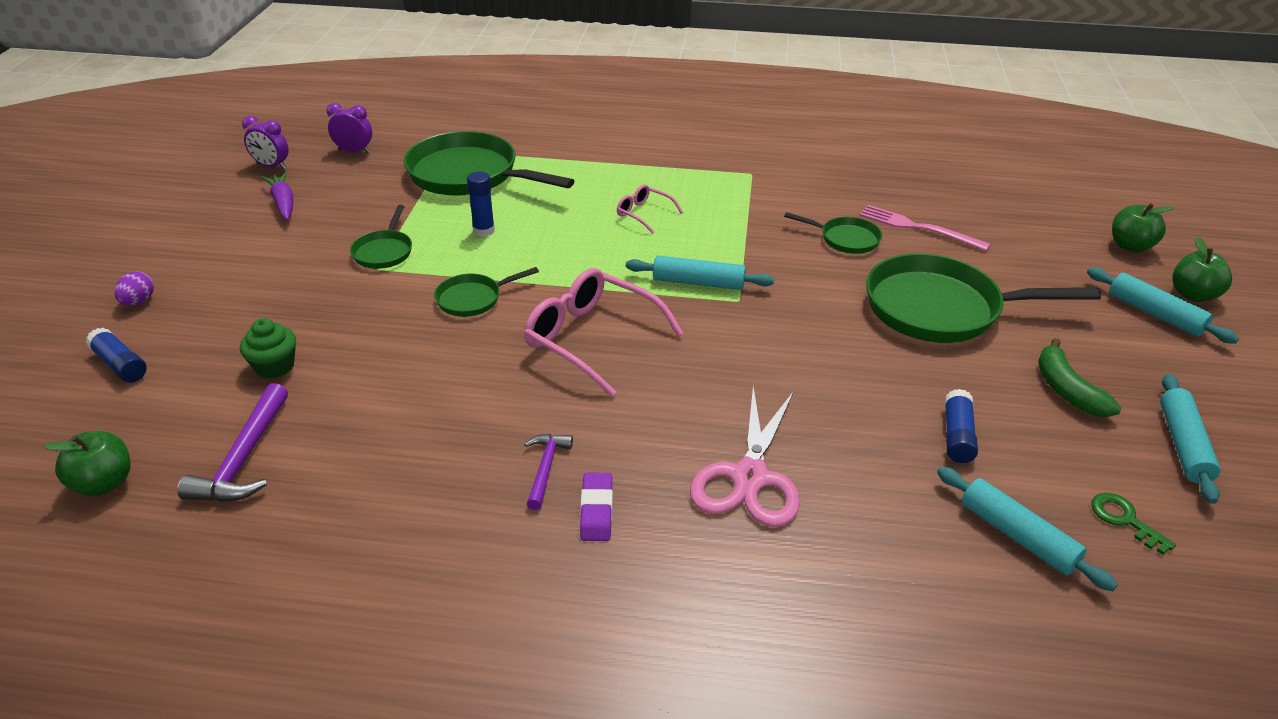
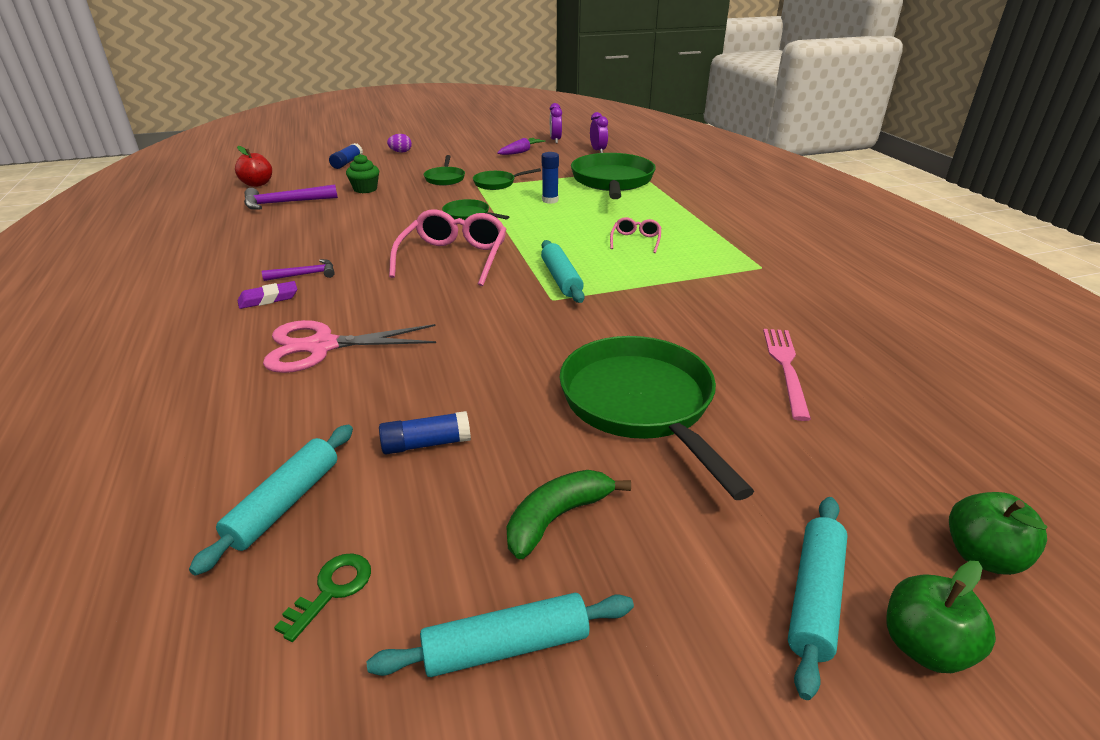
camera: 65 degrees right, 5 degrees down
green apple [43,431,131,496] -> red apple [235,146,272,187]
green pan [784,212,882,254] -> green pan moved to [424,155,465,186]

